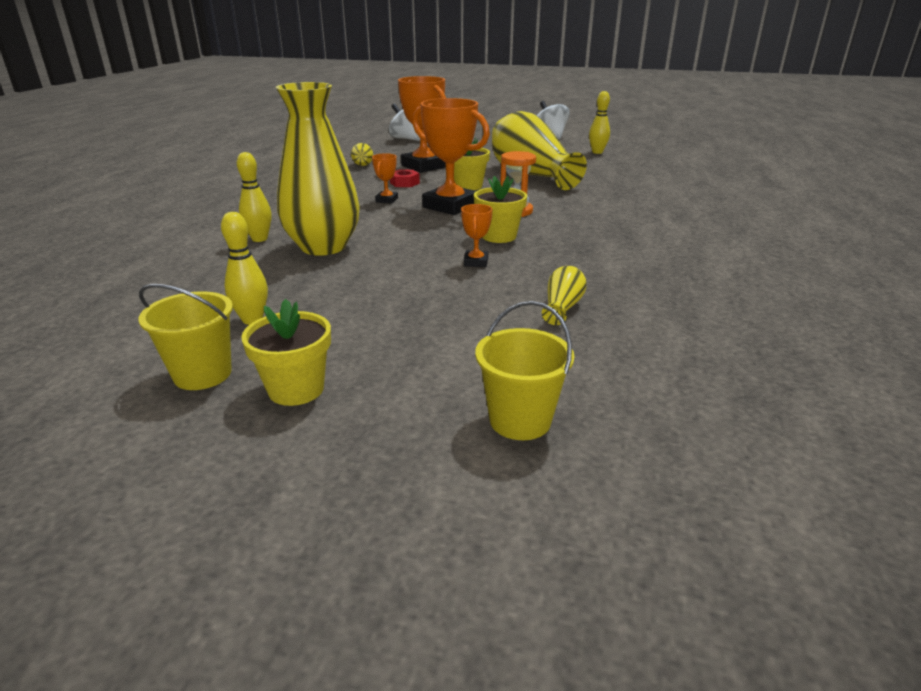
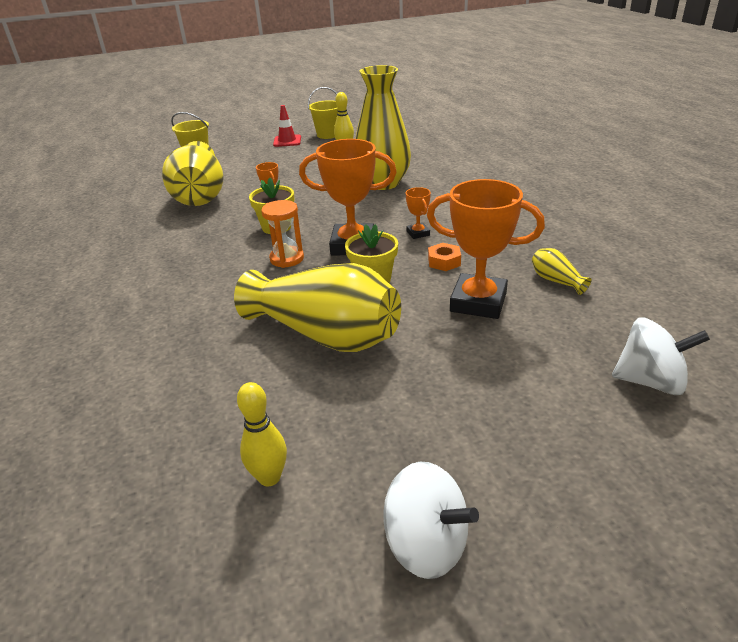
camera: 150 degrees right, 5 degrees up
yellow bowling pin [237,152,271,242] -> none
yellow flower pot [241,299,331,406] -> red traffic cone [273,105,301,147]
red nut [390,170,420,187] -> orange nut [428,243,461,271]
yellow vase [542,266,587,325] -> yellow vase [162,141,223,206], size x2.49

